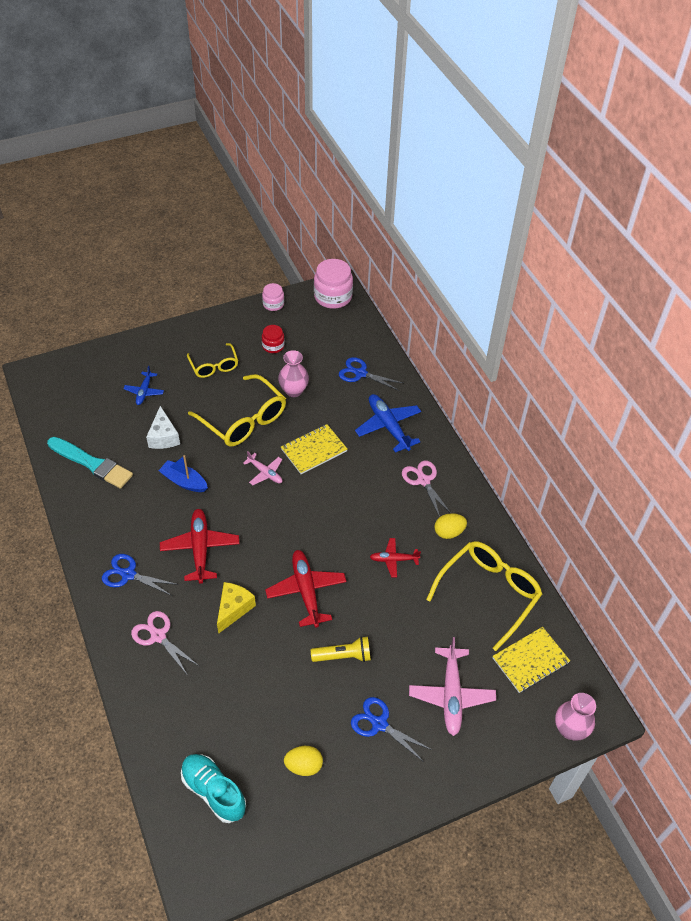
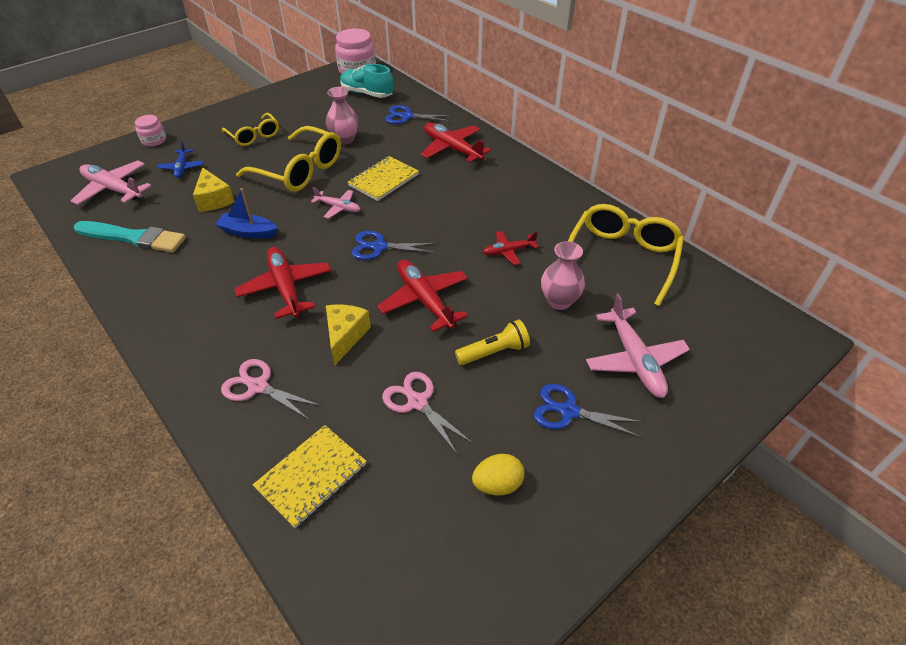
camera: 15 degrees left, 5 degrees down
blue scissors [102,554,179,596] -> blue scissors moved to [352,231,437,260]
white cheese [146,406,180,449] -> yellow cheese [193,167,235,212]
turquoise shoe [181,754,246,823] -> turquoise shoe moved to [340,64,394,98]
pink jar [262,283,284,311] -> pink jar moved to [135,115,166,146]
red jar [262,325,285,353] -> none
blue plane [355,394,421,453] -> red plane [421,123,491,163]
pink scissors [402,461,451,517] -> pink scissors moved to [382,372,473,455]
yellow egg [434,513,467,539] -> none
yellow notebook [493,627,570,693] -> yellow notebook moved to [253,425,367,528]
pink vase [555,693,596,741] -> pink vase moved to [541,241,585,310]
none -> pink plane [71,160,151,205]

